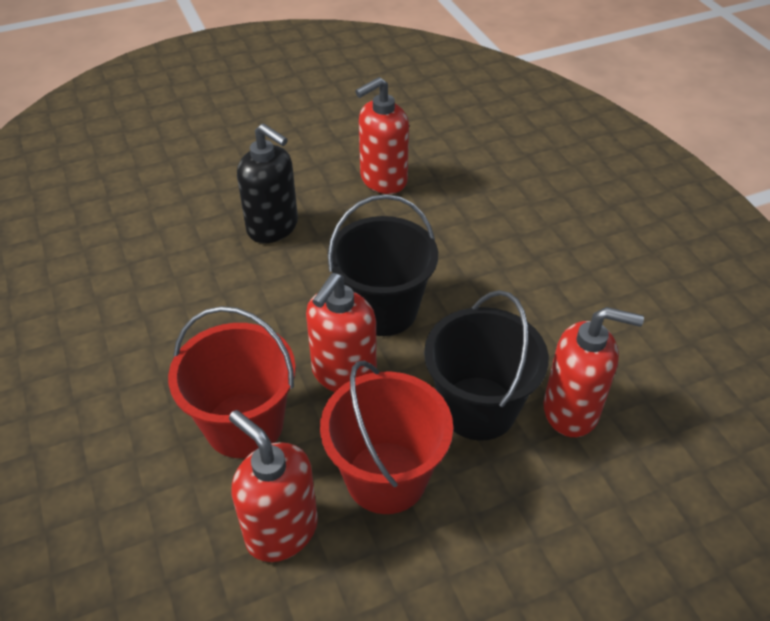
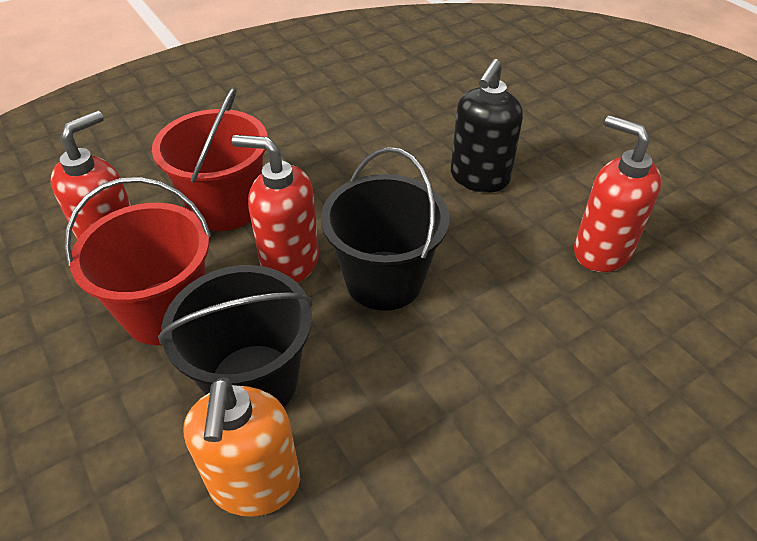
camera: 80 degrees right, 0 degrees up
red soap dispenser [544,307,644,437] -> orange soap dispenser [183,377,300,517]

